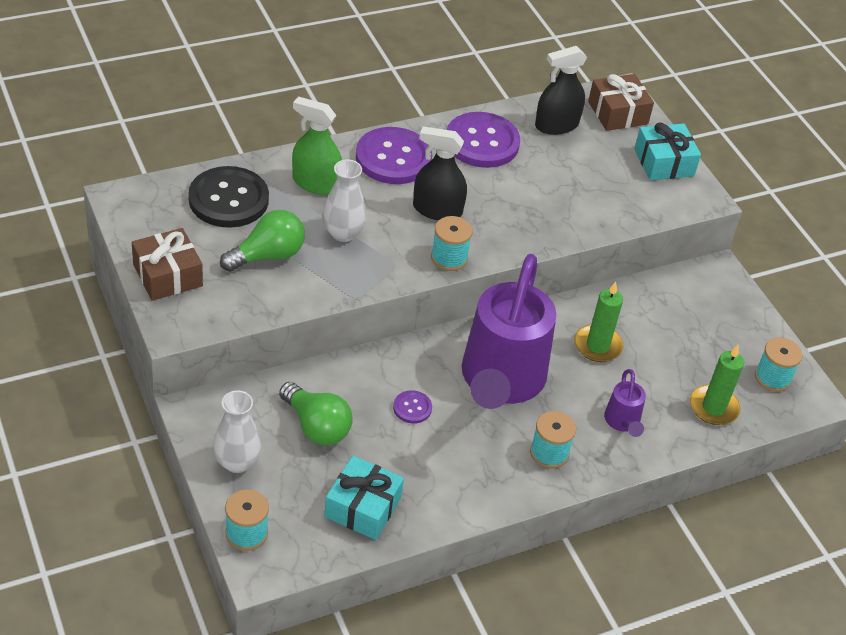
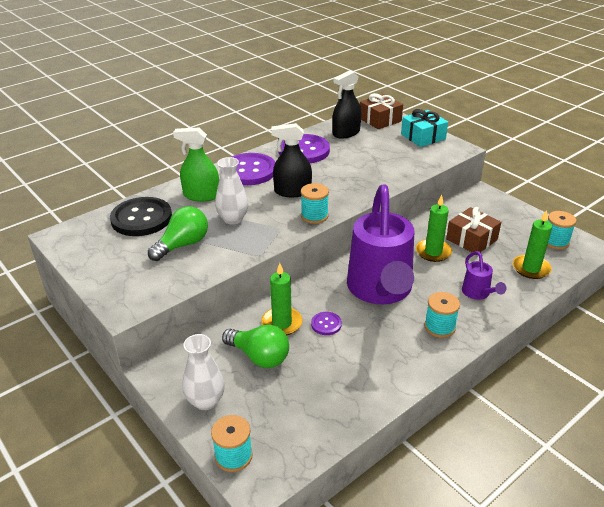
camera: 10 degrees left, 10 degrees down
brown gift [132,228,203,301] -> brown gift moved to [446,207,501,255]
turquoise gift [325,455,404,540] -> none
none -> green candle [261,263,302,335]

